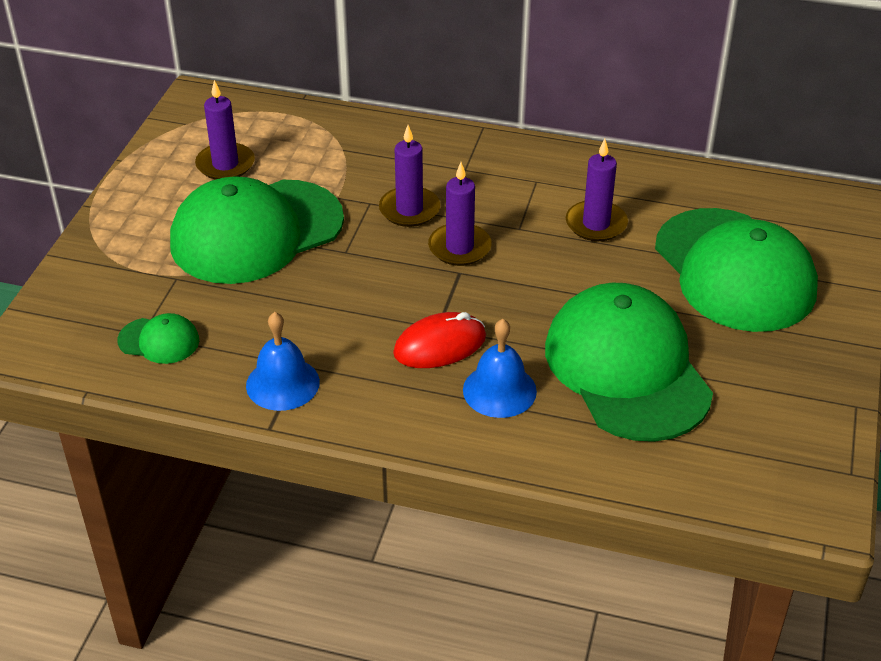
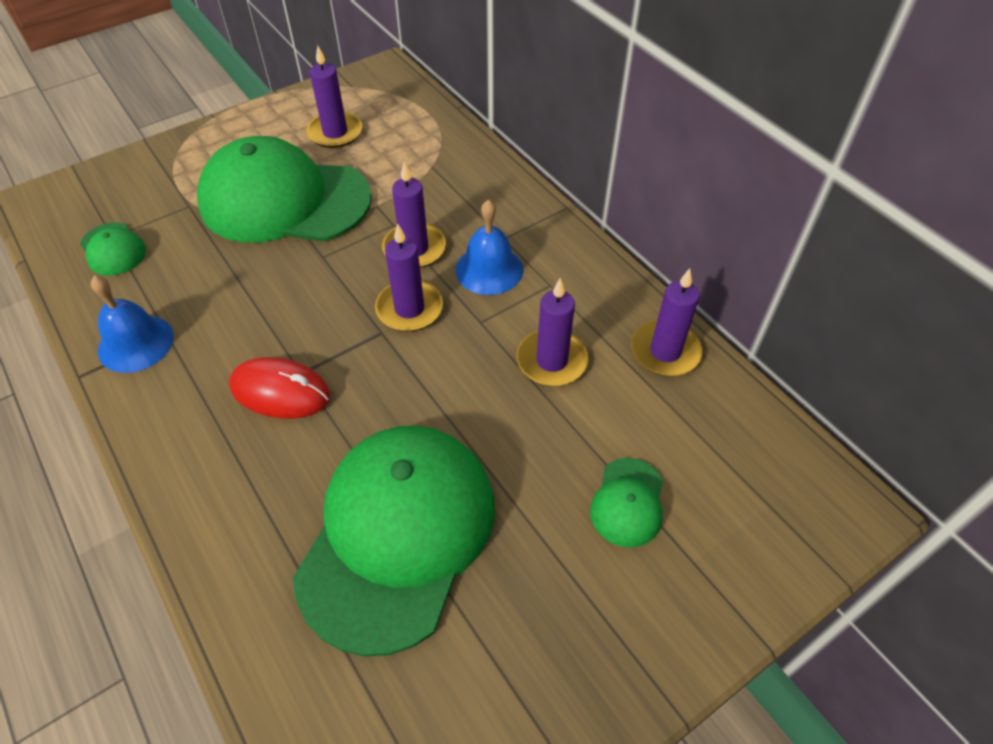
camera: 40 degrees right, 10 degrees up
blue bell [463,319,537,418] -> blue bell moved to [456,200,523,295]
green cap [655,208,818,332] -> green cap [590,458,663,548], size x0.42
none -> purple candle [631,268,703,376]

